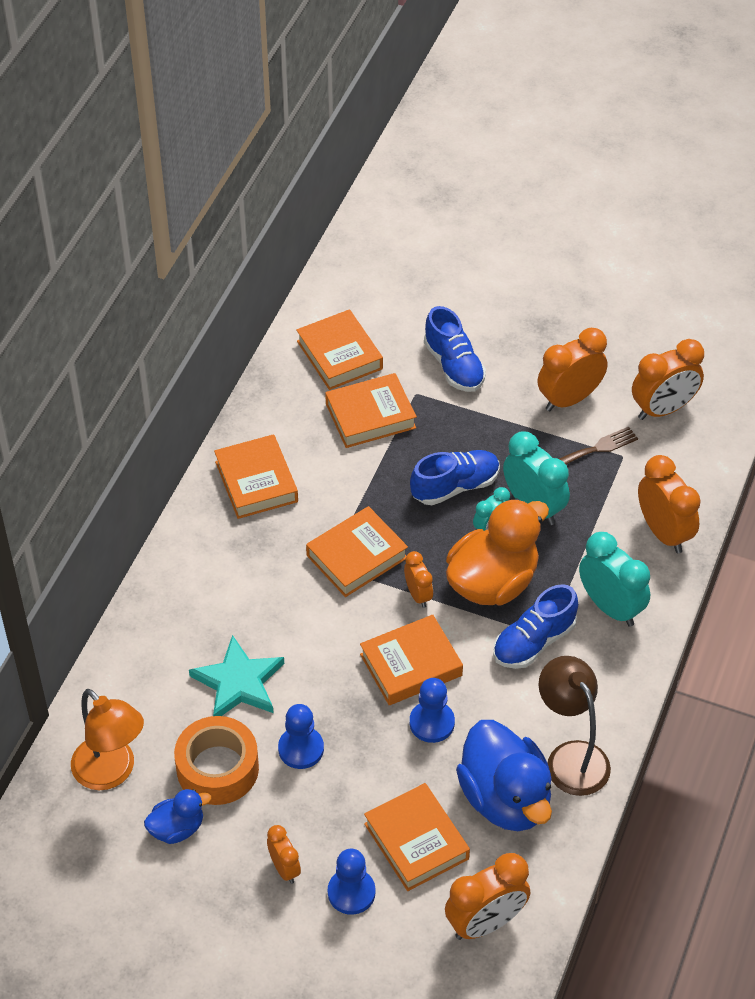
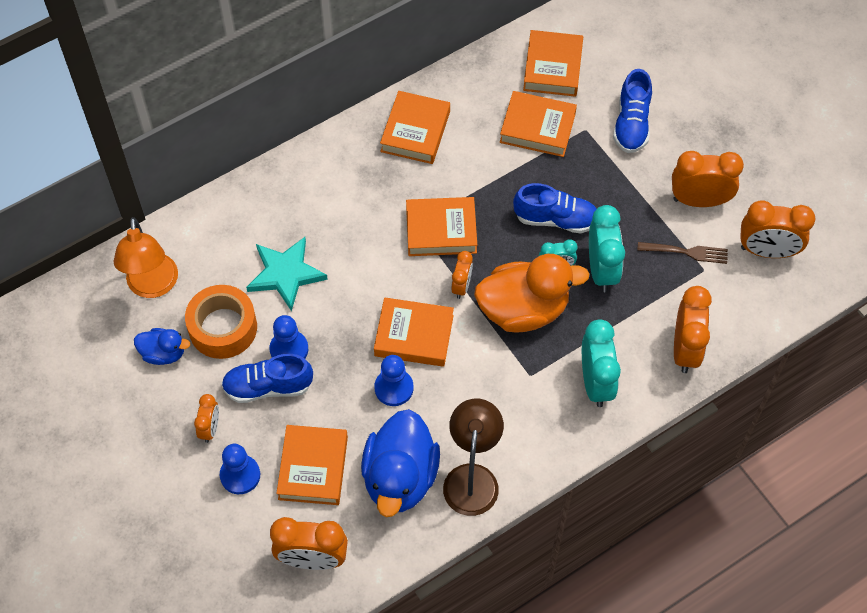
camera: 35 degrees right, 10 degrees up
blue shoe [493,584,578,669] -> blue shoe moved to [221,354,313,403]

